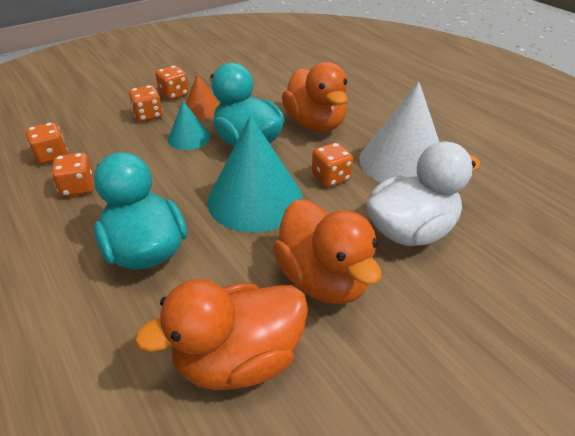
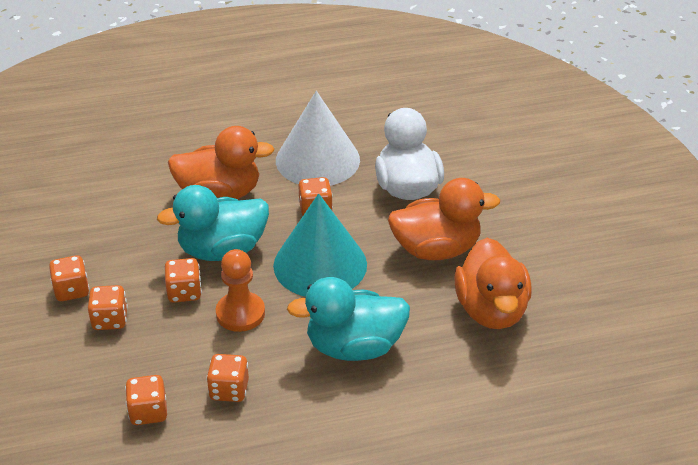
camera: 70 degrees left, 0 degrees up
turquoise cone [168,101,210,150] -> orange dice [165,258,202,303]
orange cone [186,74,219,120] -> none
none -> orange pawn [216,249,265,332]

